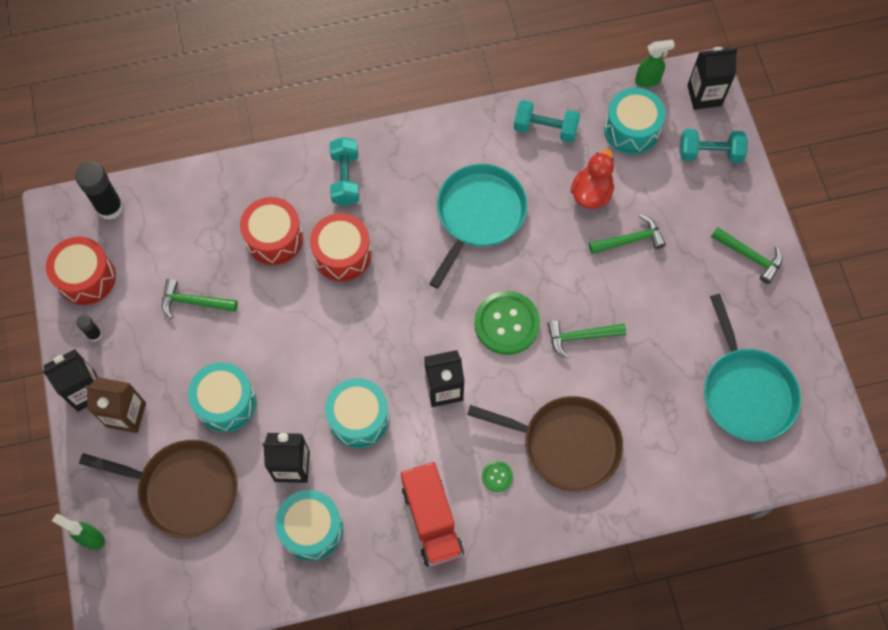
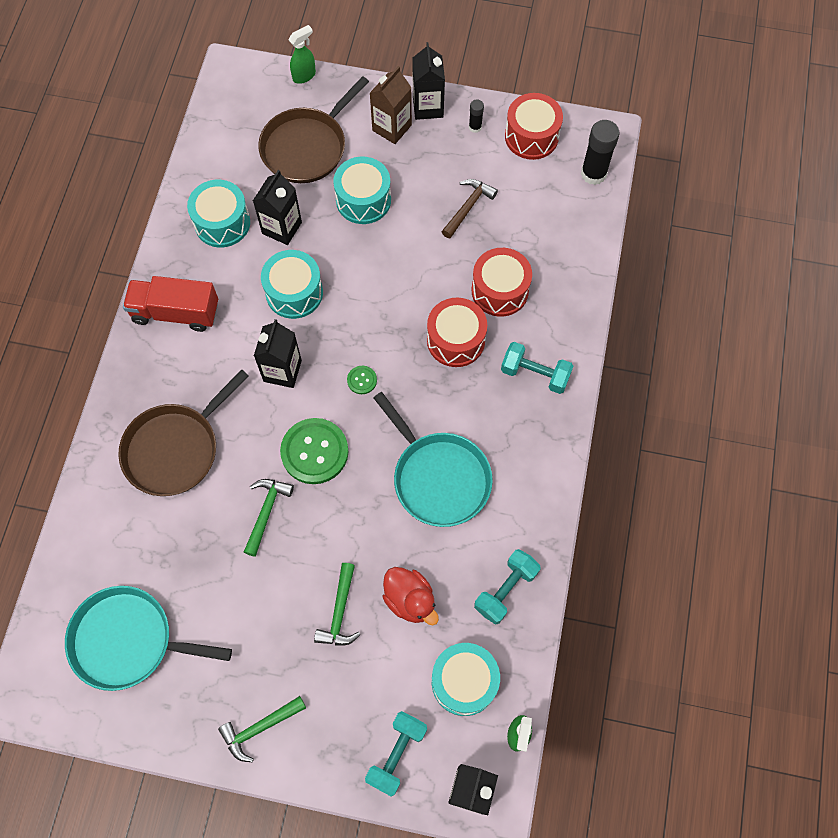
camera: 115 degrees right, 0 degrees up
green hammer [162,279,238,319] -> brown hammer [441,179,498,238]
green button [482,461,513,492] -> green button moved to [347,366,377,394]

